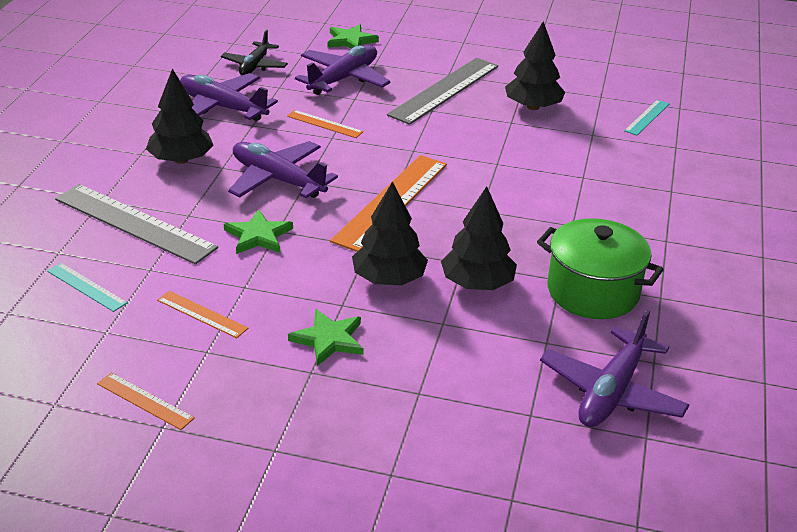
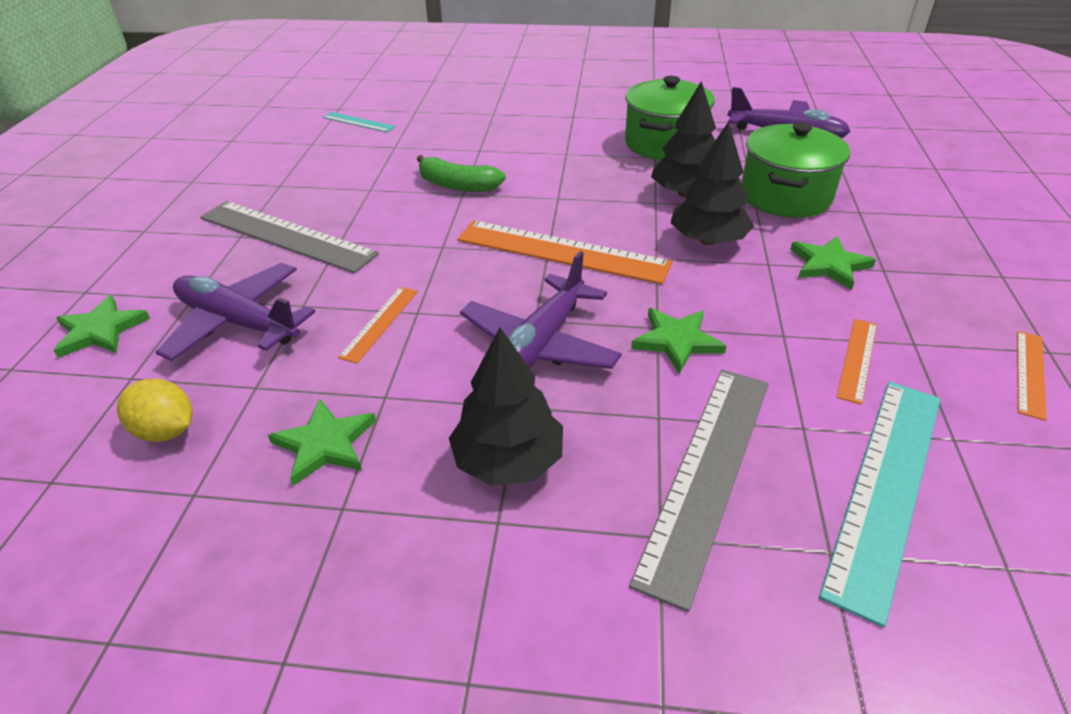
camera: 95 degrees left, 5 degrees up
turquoise ruler [47,263,127,312] -> turquoise ruler [819,382,940,627], size x2.03
purple plane [180,73,278,121] -> green star [268,399,376,486]
black plane [221,30,288,75] -> yellow lemon [117,379,192,442]
black tree [505,22,565,110] -> none
none -> green banana [417,155,506,192]
none -> green pot [741,122,850,218]

